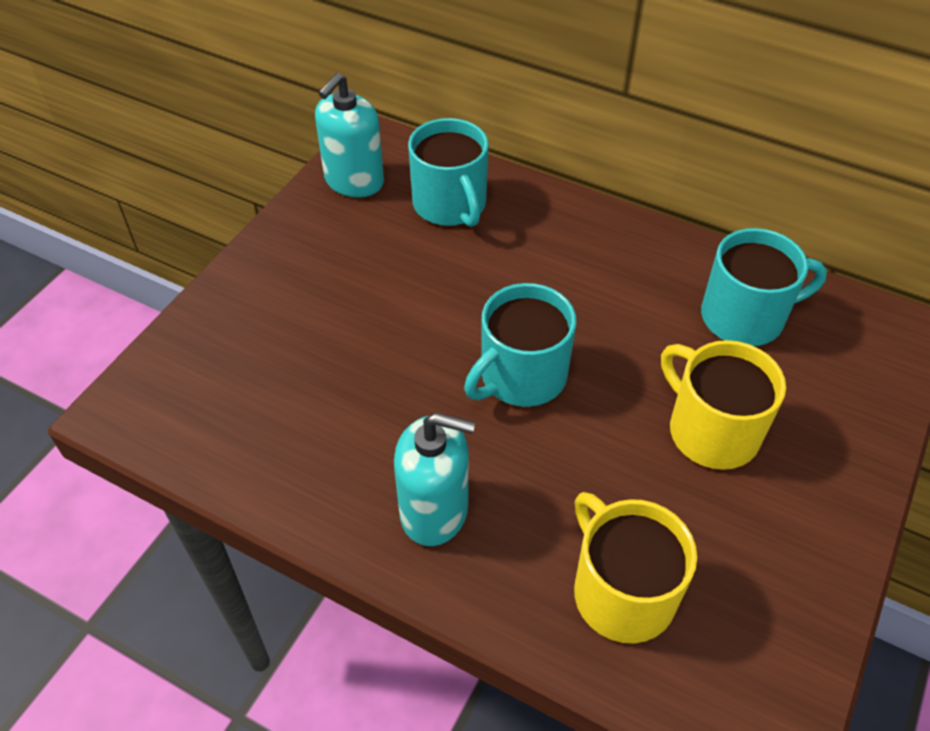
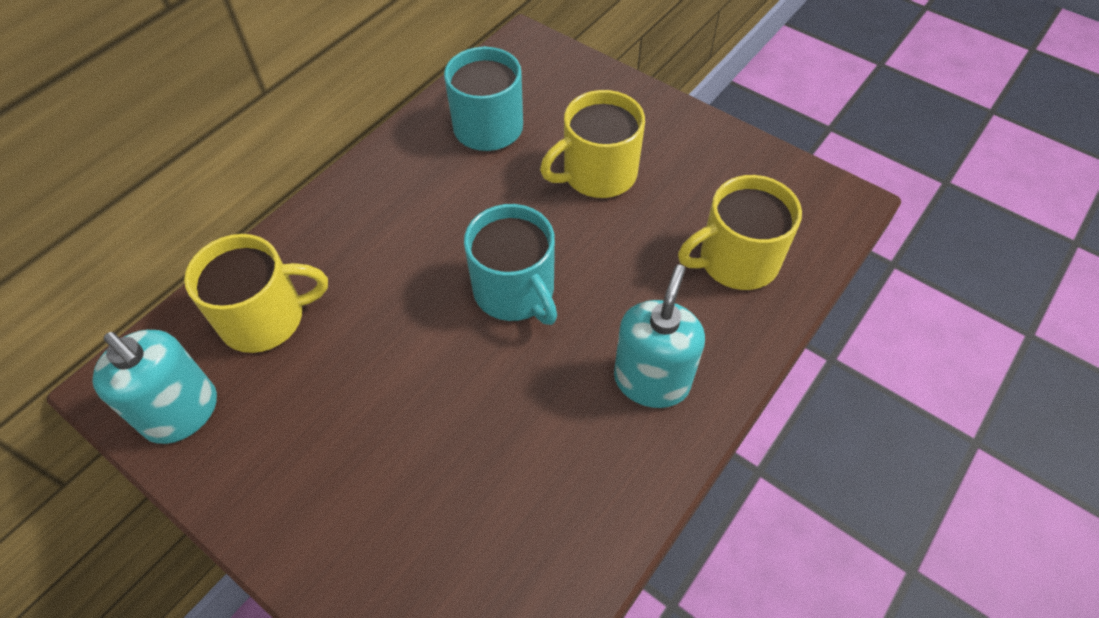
camera: 80 degrees left, 5 degrees up
turquoise mug [408,118,489,227] -> yellow mug [184,234,328,353]

